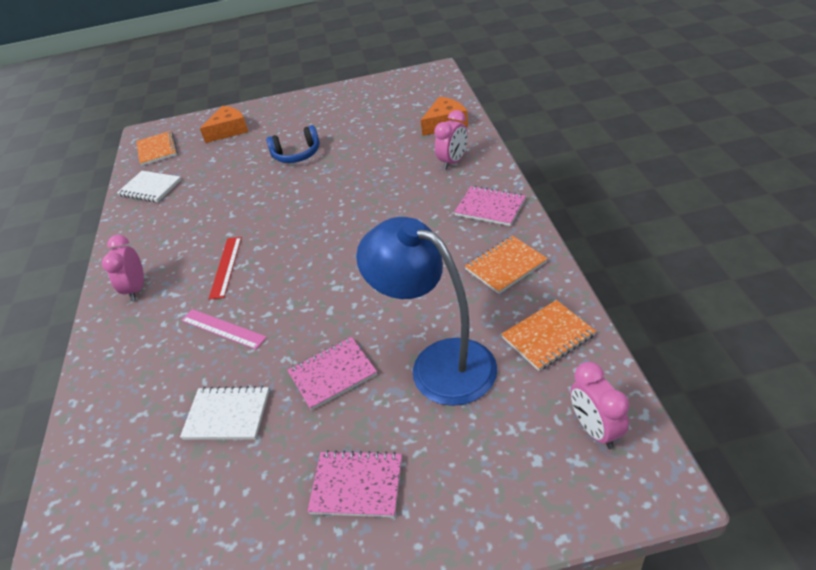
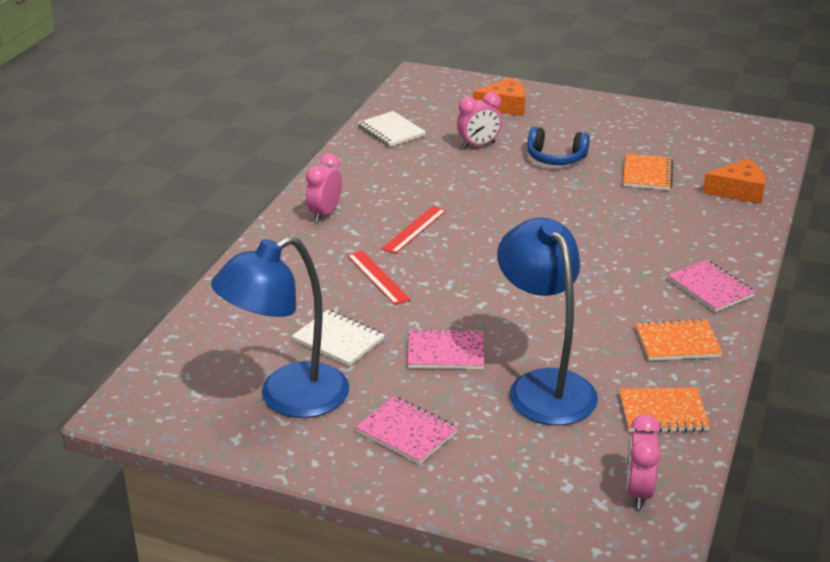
camera: 25 degrees right, 10 degrees down
orange notebook [136,131,178,166] -> orange notebook moved to [623,154,673,190]
pink ruler [181,309,267,349] -> red ruler [347,250,411,305]
pink clock [434,110,468,170] -> pink clock moved to [457,92,502,149]
none -> blue lamp [211,236,349,418]

